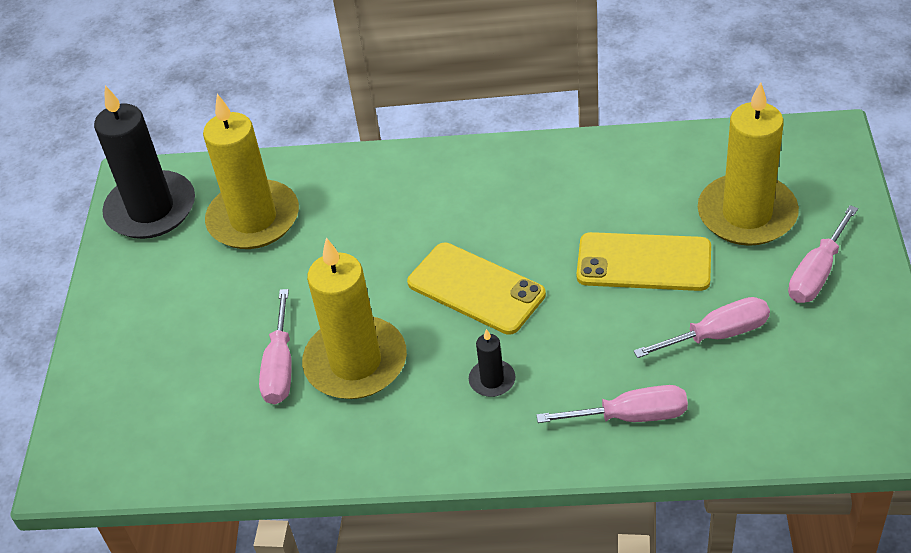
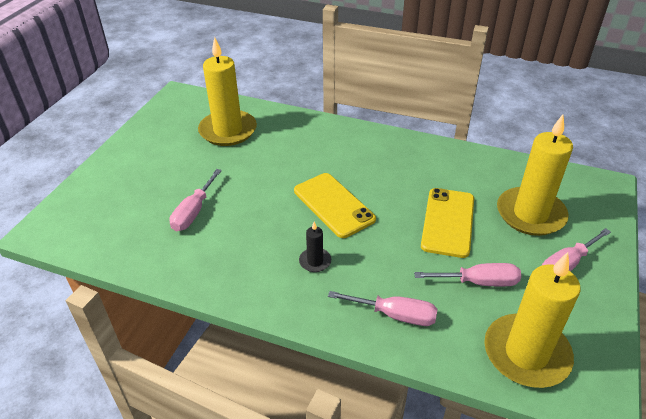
camera: 15 degrees right, 5 degrees down
black candle [94,85,195,239] -> none
yellow candle [302,238,407,399] -> yellow candle moved to [484,252,580,388]
yellow phone [576,232,711,291] -> yellow phone turned 75 degrees clockwise [421,188,474,258]

